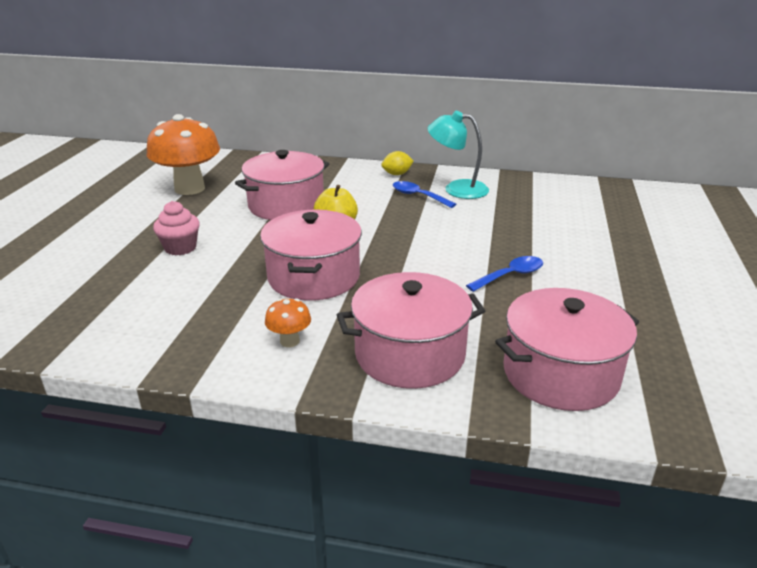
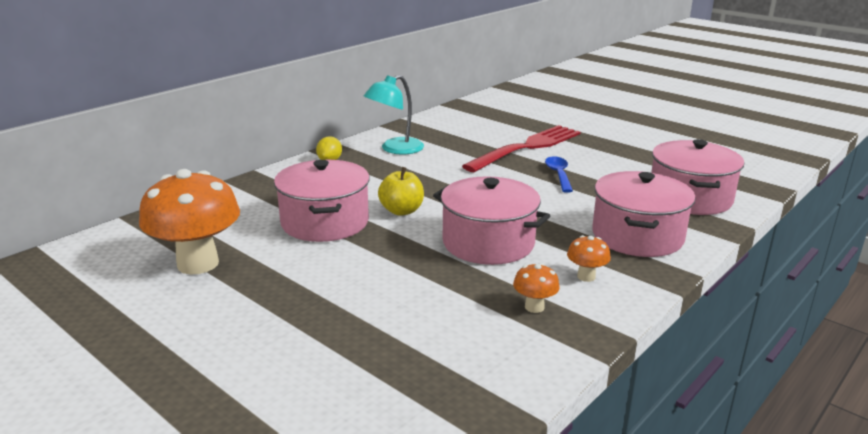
camera: 60 degrees left, 5 degrees down
pink cupcake [153,201,199,255] -> none
blue spoon [393,181,456,208] -> none
none -> red fork [462,125,581,172]
none -> orange mushroom [513,263,560,313]

